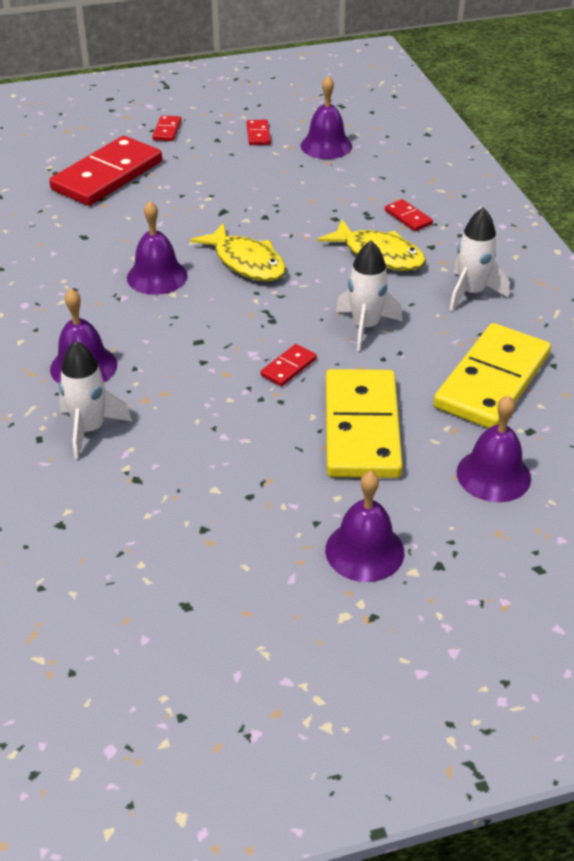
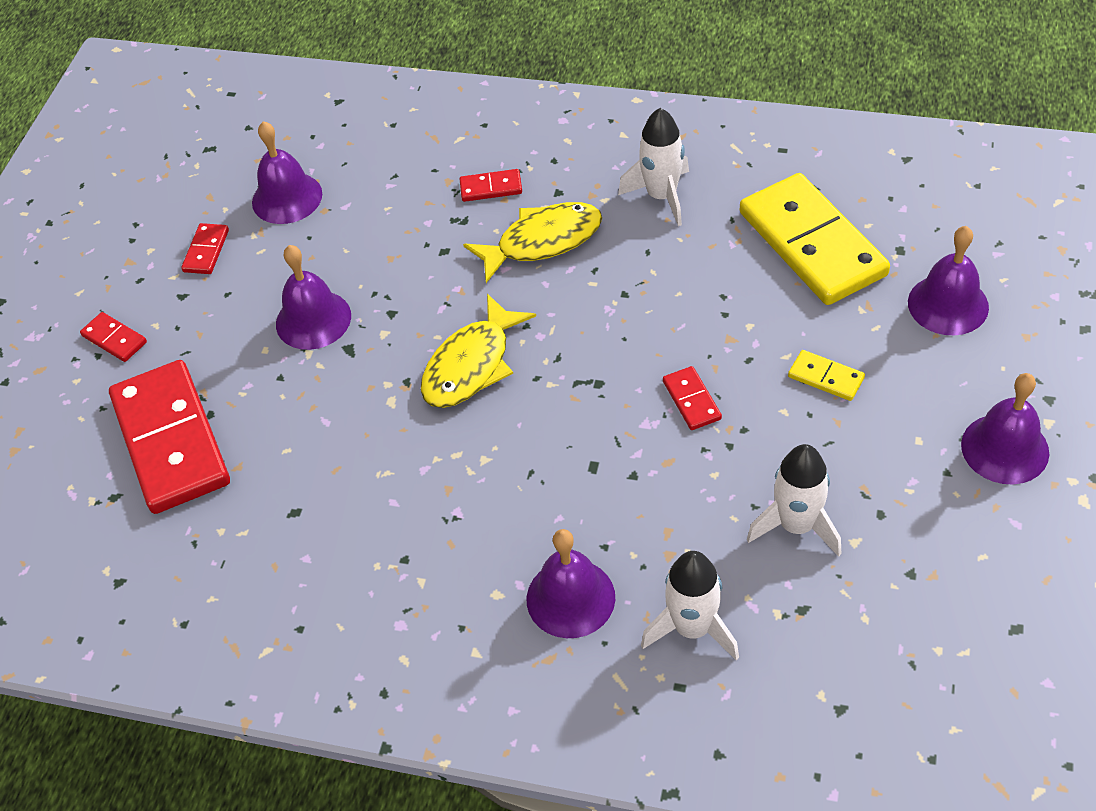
camera: 55 degrees left, 10 degrees up
purple bell [127,201,188,295] -> purple bell moved to [276,245,351,350]
yellow fish [190,223,286,281] -> yellow fish turned 135 degrees clockwise [421,294,536,408]
red domino [247,119,271,145] -> red domino turned 75 degrees clockwise [181,223,229,274]
yellow domino [326,369,403,478] -> yellow domino [788,350,865,401], size x0.42
white rocket [336,241,402,351] -> white rocket moved to [747,444,842,557]

